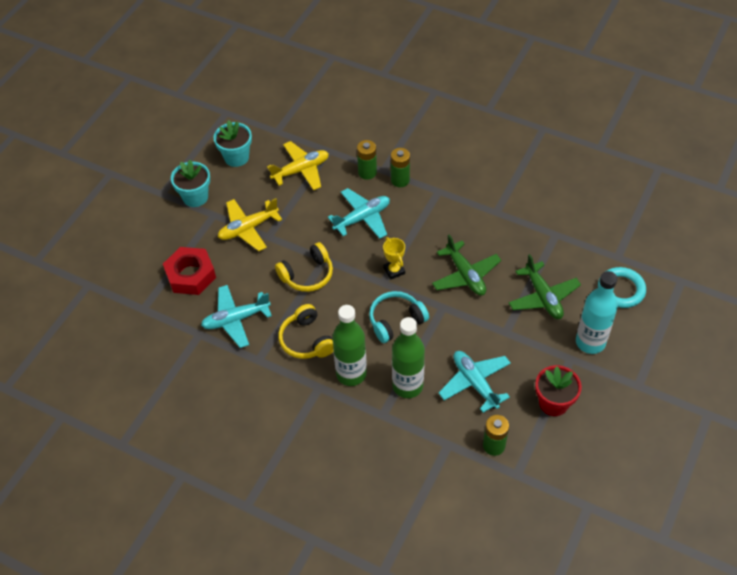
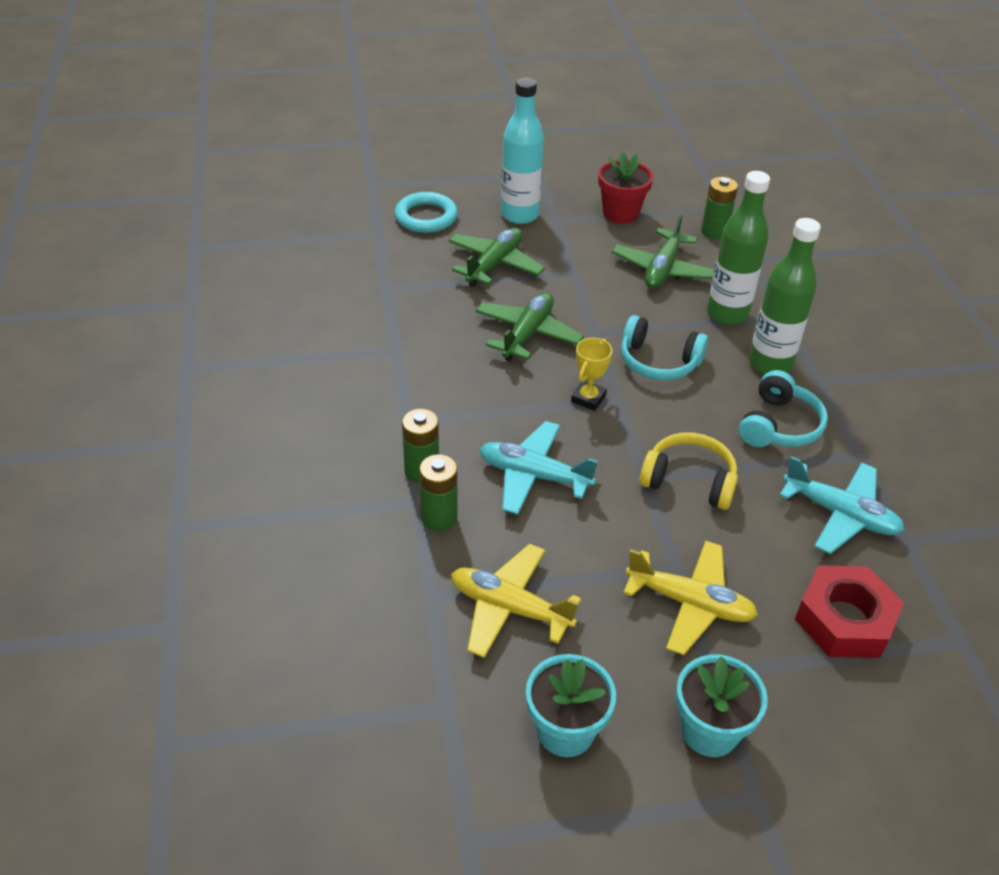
camera: 130 degrees left, 10 degrees down
yellow headphones [278,304,334,359] -> turquoise headphones [739,370,828,447]
turquoise plane [439,351,511,413] -> green plane [612,213,714,289]

